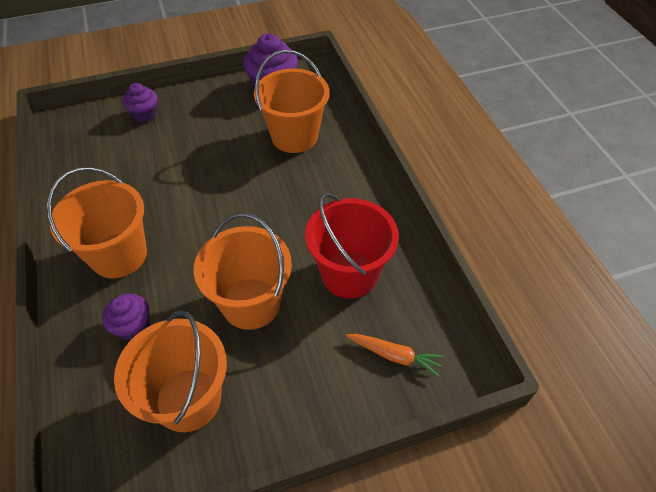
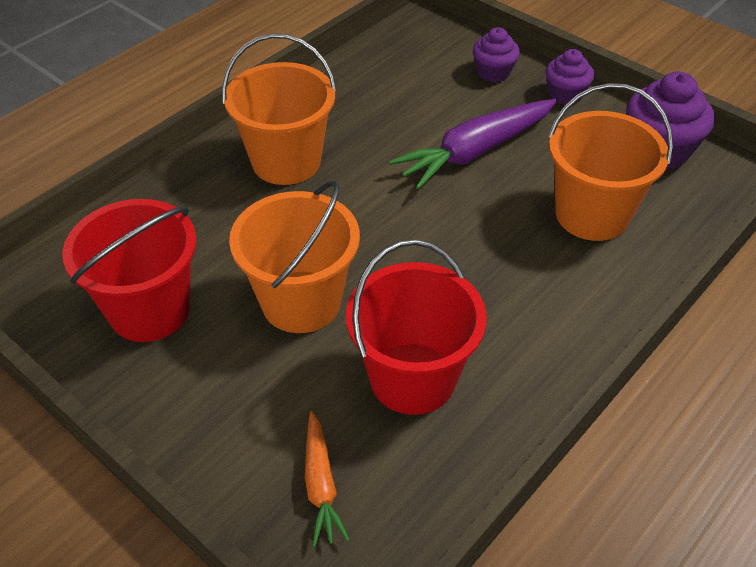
camera: 60 degrees right, 5 degrees down
purple cupcake [102,294,150,340] -> purple cupcake moved to [545,49,594,105]
orange bucket [114,311,227,432] -> red bucket [62,199,197,342]
none -> purple carrot [389,99,557,189]

